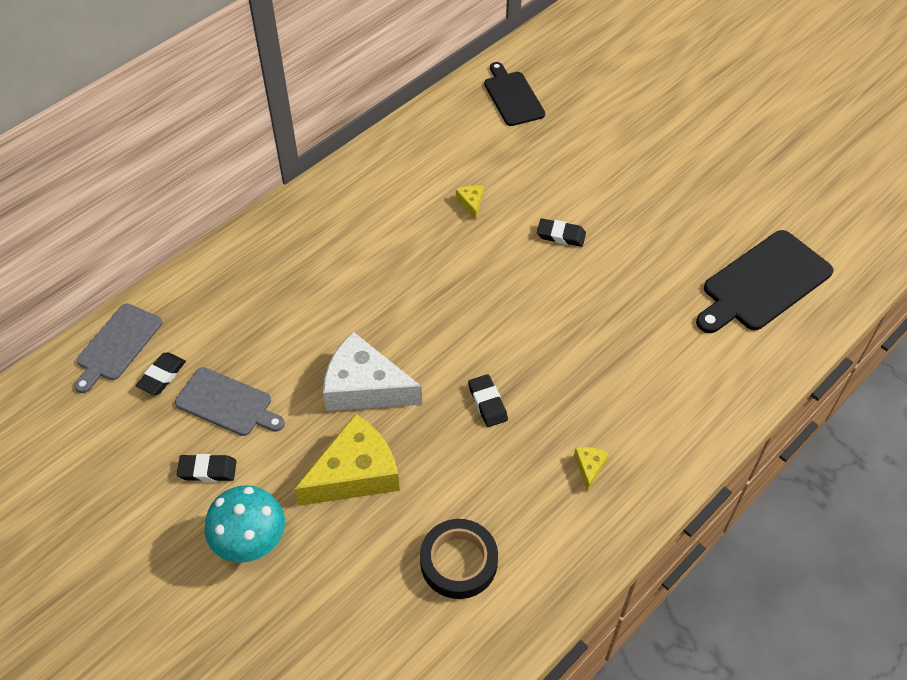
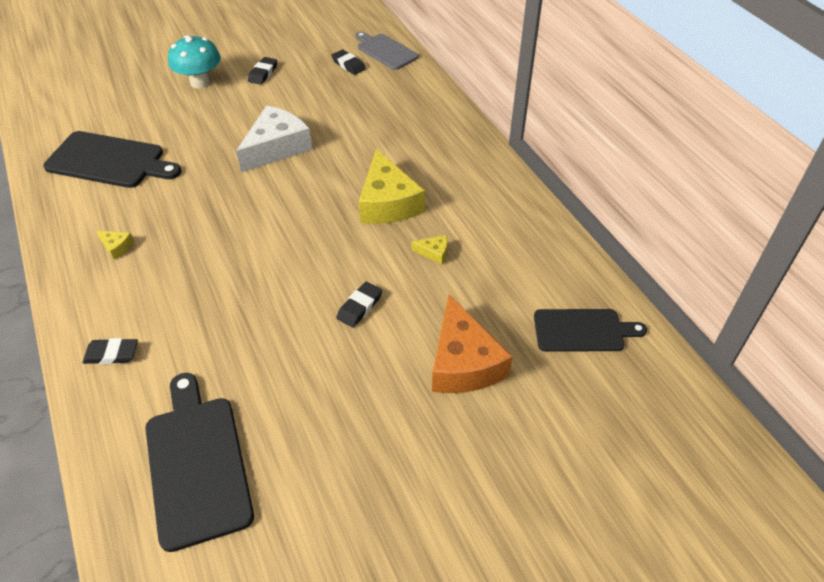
camera: 110 degrees right, 5 degrees down
grey cutting board [175,367,285,436] -> none
yellow cheese [294,414,400,506] -> yellow cheese moved to [359,149,425,224]
black tape [420,519,498,599] -> black cutting board [43,131,182,188]
black eraser [468,374,508,427] -> black eraser moved to [82,338,138,364]
none -> orange cheese [432,295,513,393]

